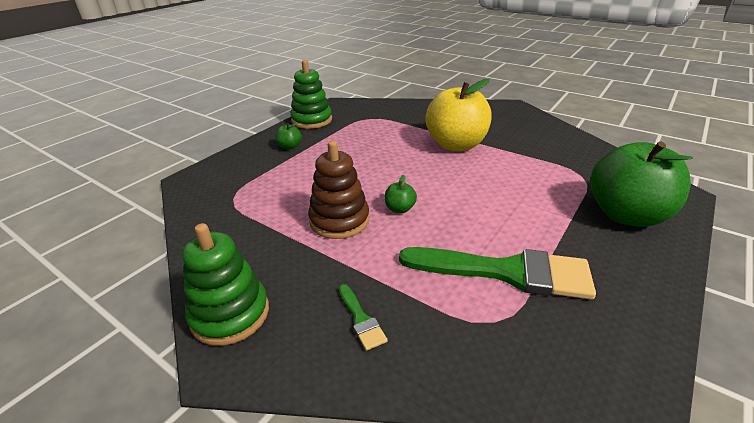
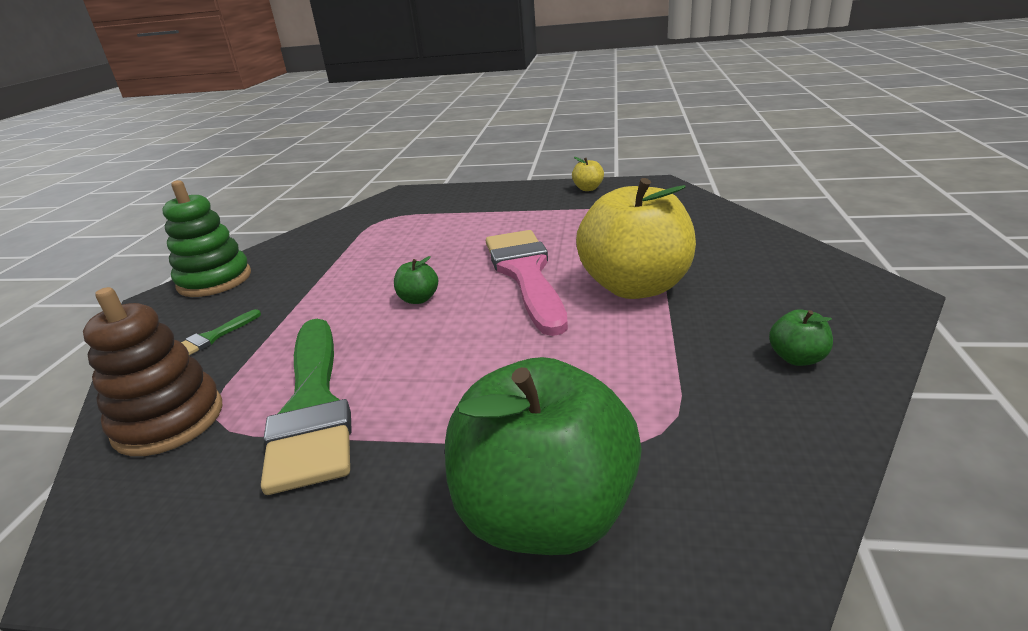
camera: 65 degrees right, 5 degrees down
green apple [276,122,302,149] -> green apple moved to [769,309,833,366]
green stacking toy [290,60,332,129] -> yellow apple [572,157,604,191]
brown stacking toy [308,141,369,239] -> brown stacking toy moved to [83,287,222,456]
none -> pink brush [486,230,568,336]

